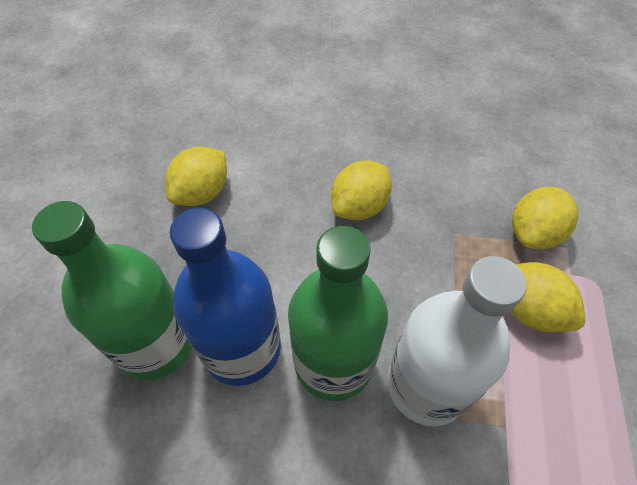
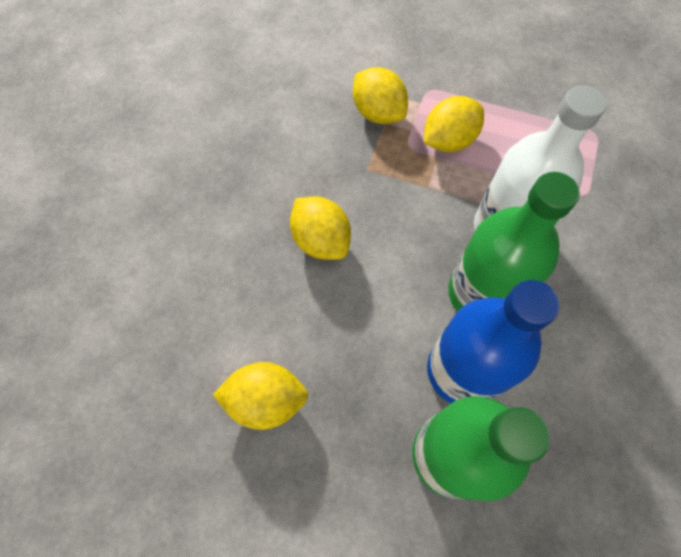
camera: 80 degrees left, 10 degrees up
yellow lemon [165,147,227,206] -> yellow lemon turned 45 degrees counterclockwise [213,362,308,430]

